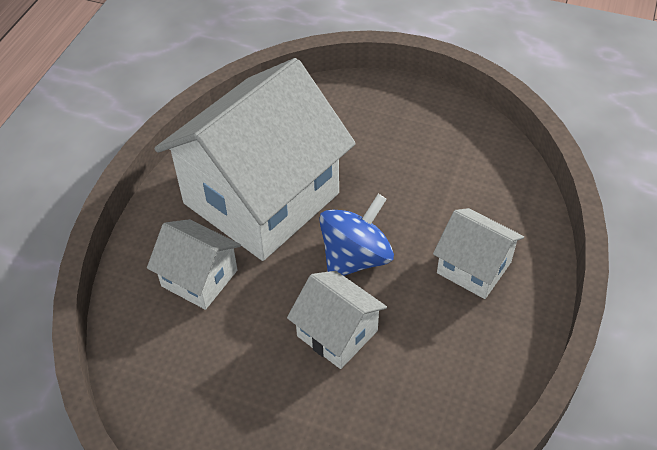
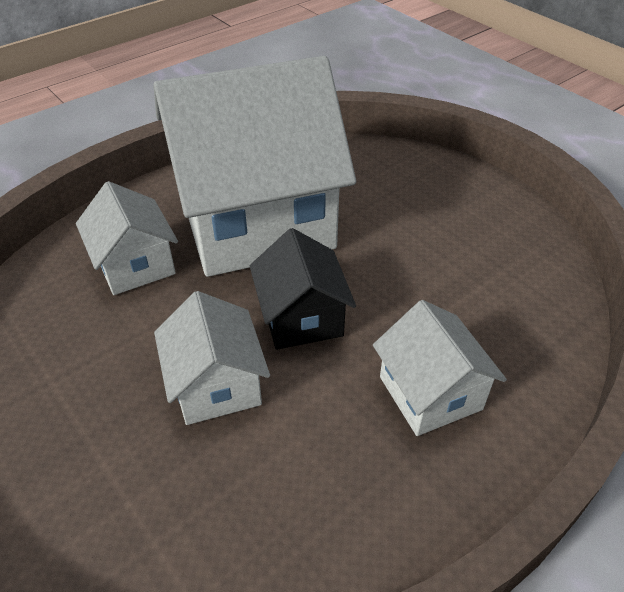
camera: 30 degrees right, 5 degrees down
blue spinning top [319,194,394,276] -> black house [250,228,356,350]

